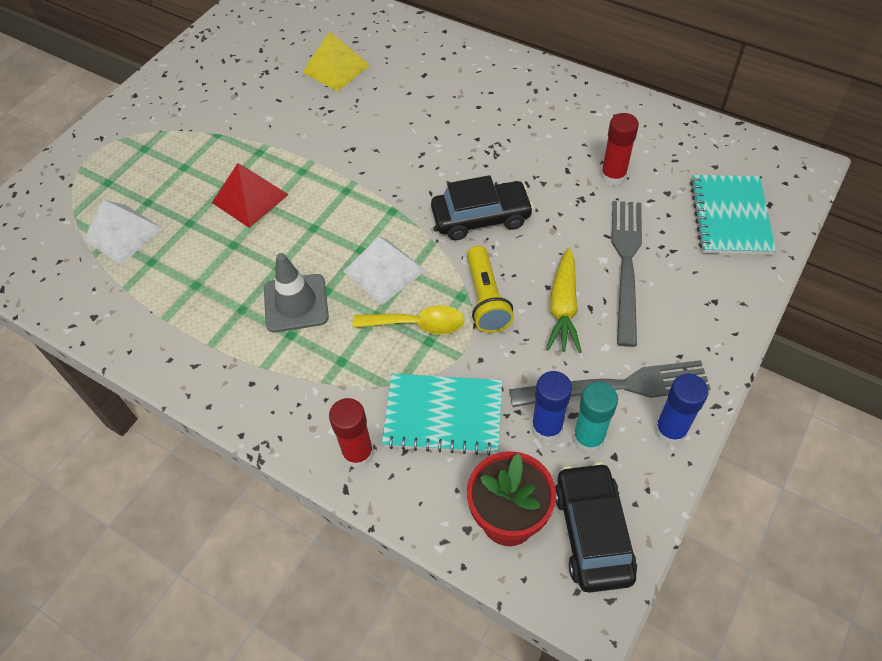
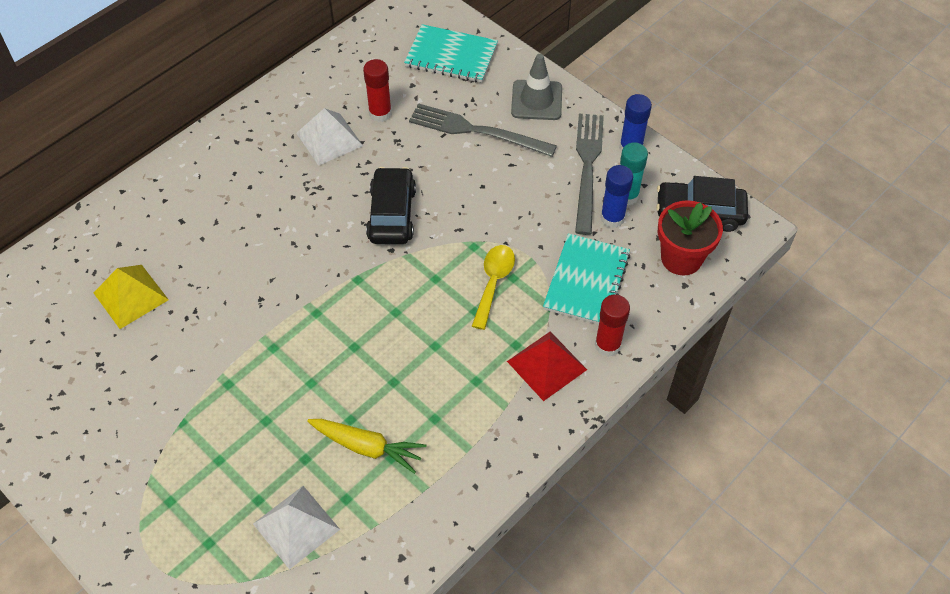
camera: 80 degrees left, 0 degrees up
red pyramid [212,163,289,228] -> red pyramid moved to [507,331,587,401]
grey traffic cone [264,253,329,332] -> grey traffic cone moved to [511,54,562,120]
white pyramid [343,237,426,305] -> white pyramid moved to [297,108,363,166]
yellow flashlight [467,246,514,333] -> none
yellow carrot [546,248,582,353] -> yellow carrot moved to [307,419,426,474]

